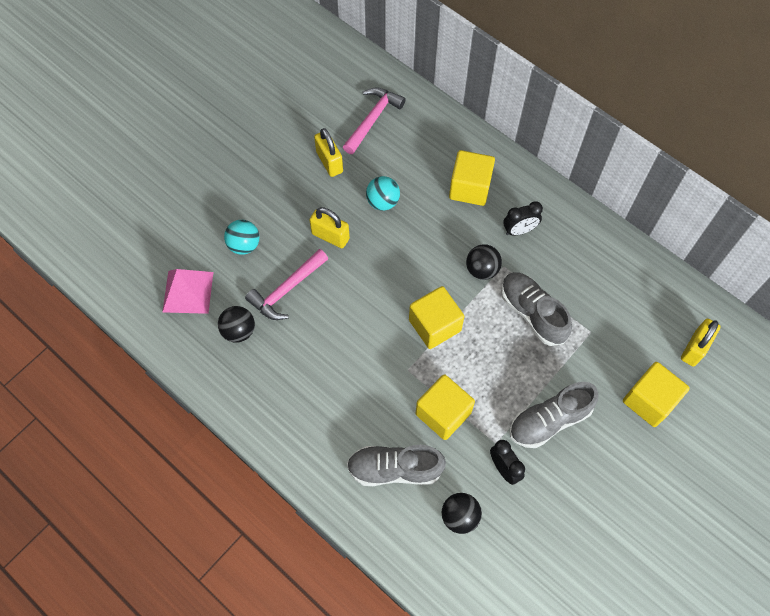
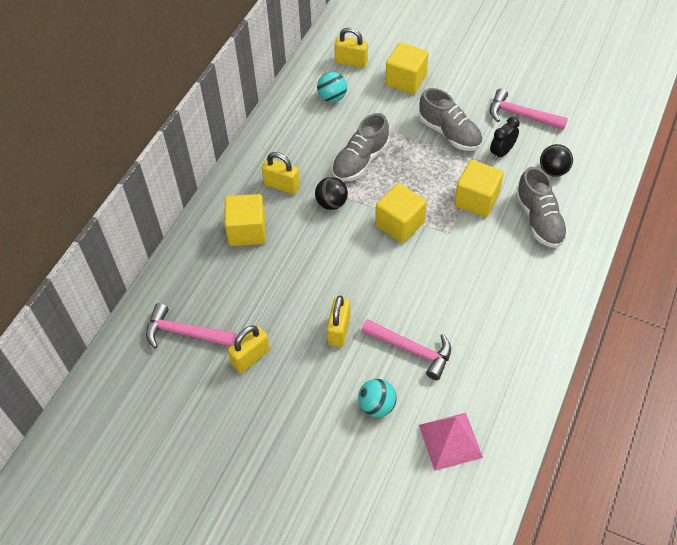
camera: 105 degrees left, 10 degrees down
black ball [218,306,255,343] -> none
turquoise ball [366,176,400,211] -> turquoise ball moved to [317,72,347,103]
black clock [503,201,543,236] -> yellow padlock [262,152,300,194]
none -> pink hammer [490,88,568,130]

